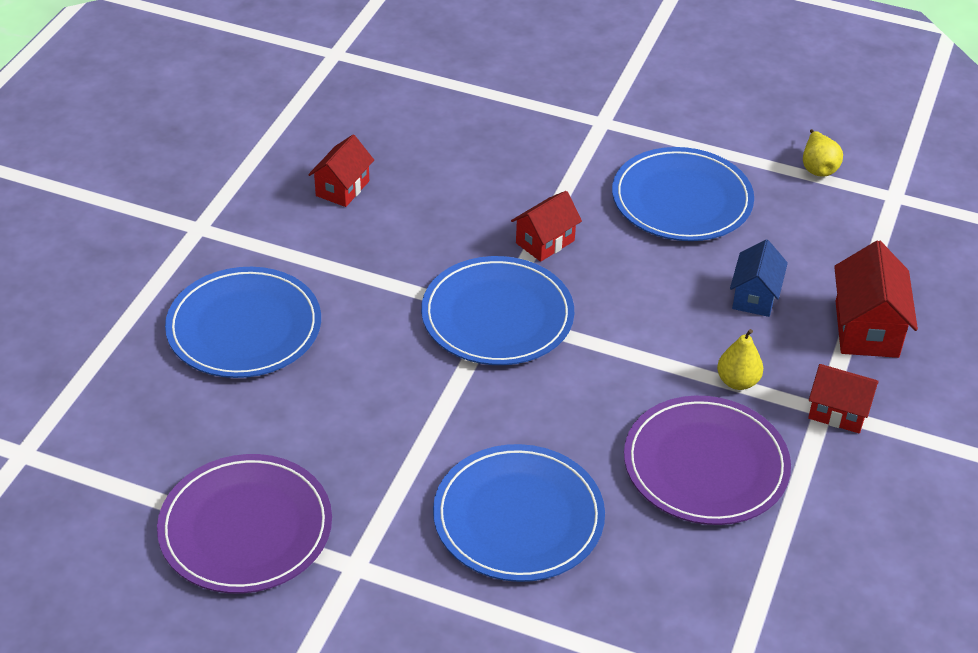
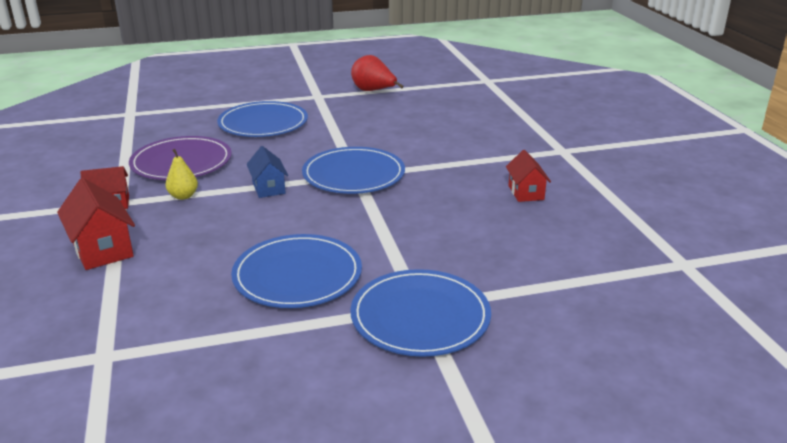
camera: 145 degrees right, 15 degrees down
purple plate [157,454,332,594] -> red pear [351,55,404,91]
blue plate [165,267,321,378] -> blue plate moved to [351,269,491,357]
red house [511,191,582,262] -> none
blue house [730,239,788,317] -> blue house moved to [247,146,288,198]
yellow pear [803,129,843,177] -> none

